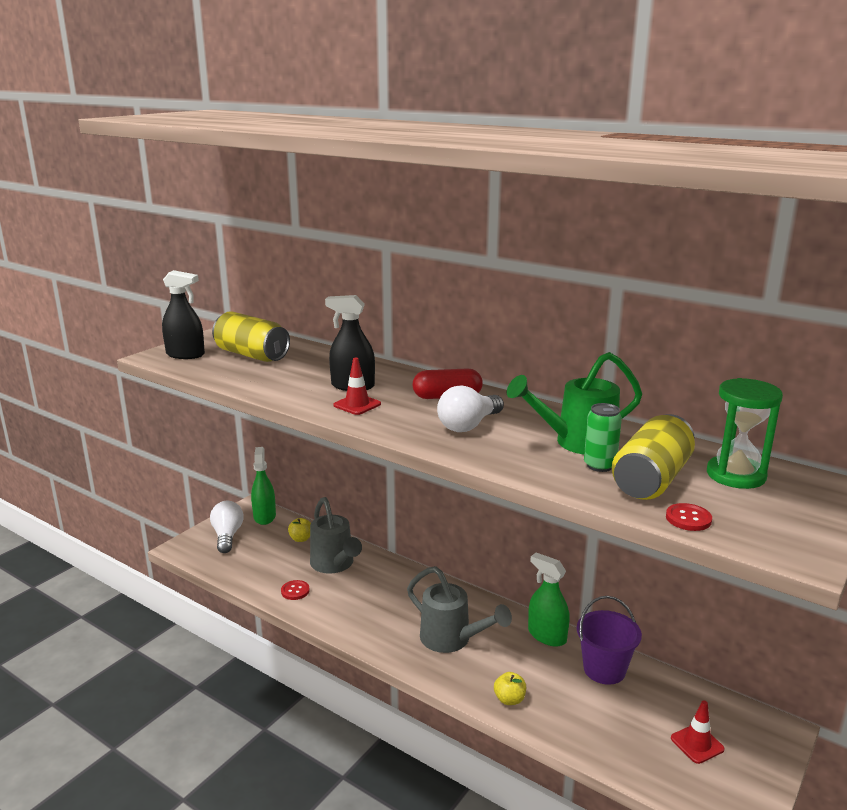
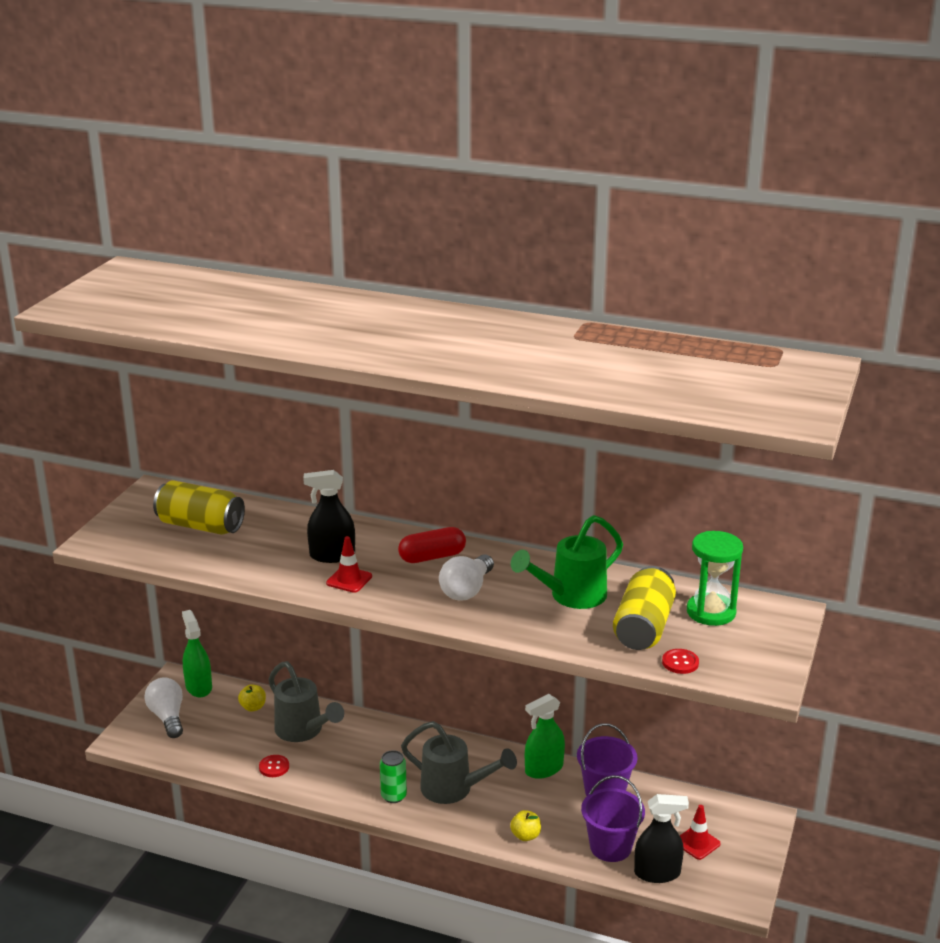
camera: 15 degrees left, 5 degrees up
black spray bottle [162,270,205,359] -> black spray bottle moved to [634,794,689,883]
green spray bottle [528,552,570,646] -> green spray bottle turned 60 degrees counterclockwise [525,694,565,779]
green can [584,403,622,472] -> green can moved to [380,750,407,803]
none -> purple bucket [581,775,645,862]

